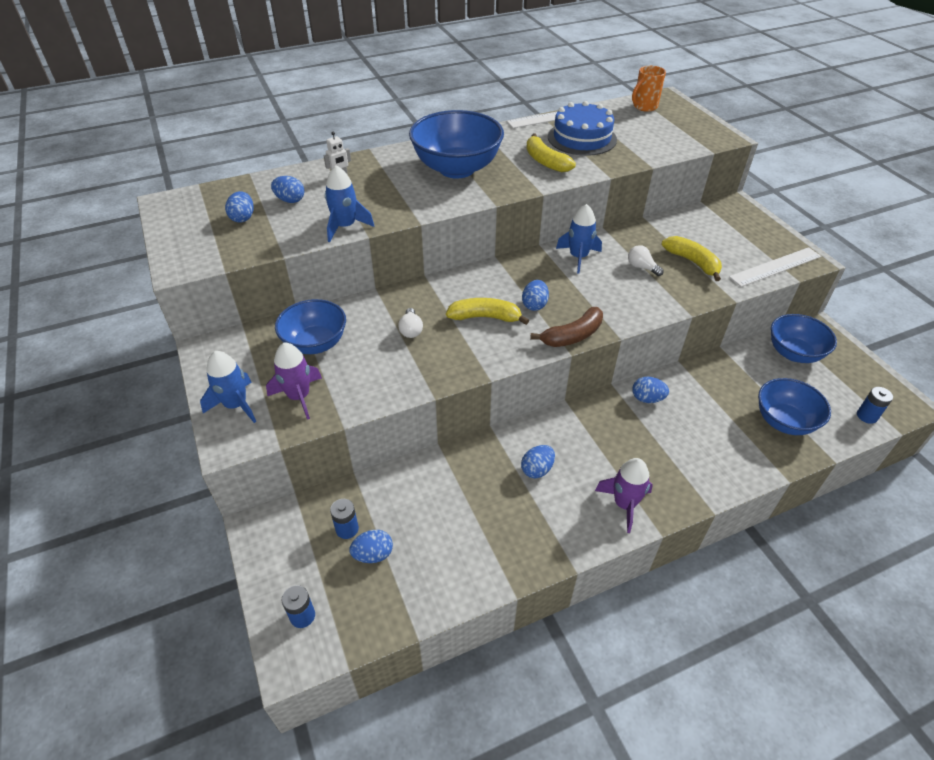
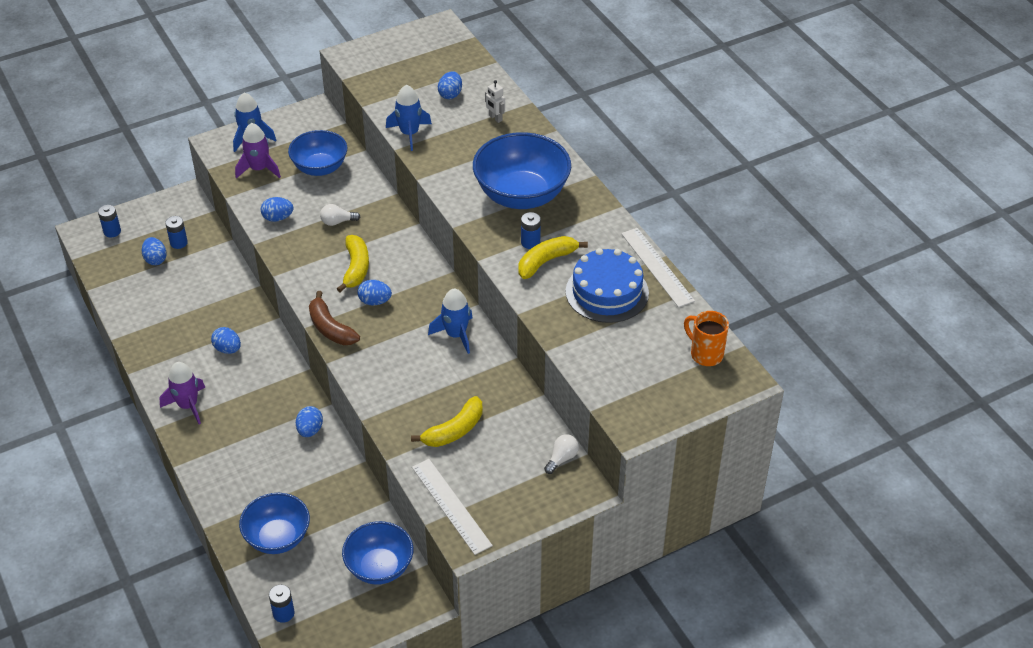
camera: 85 degrees right, 0 degrees up
blue egg [225,191,254,223] -> blue egg moved to [261,197,293,222]
white light bulb [628,245,664,276] -> white light bulb moved to [544,434,579,474]
none -> blue battery [521,212,541,249]

